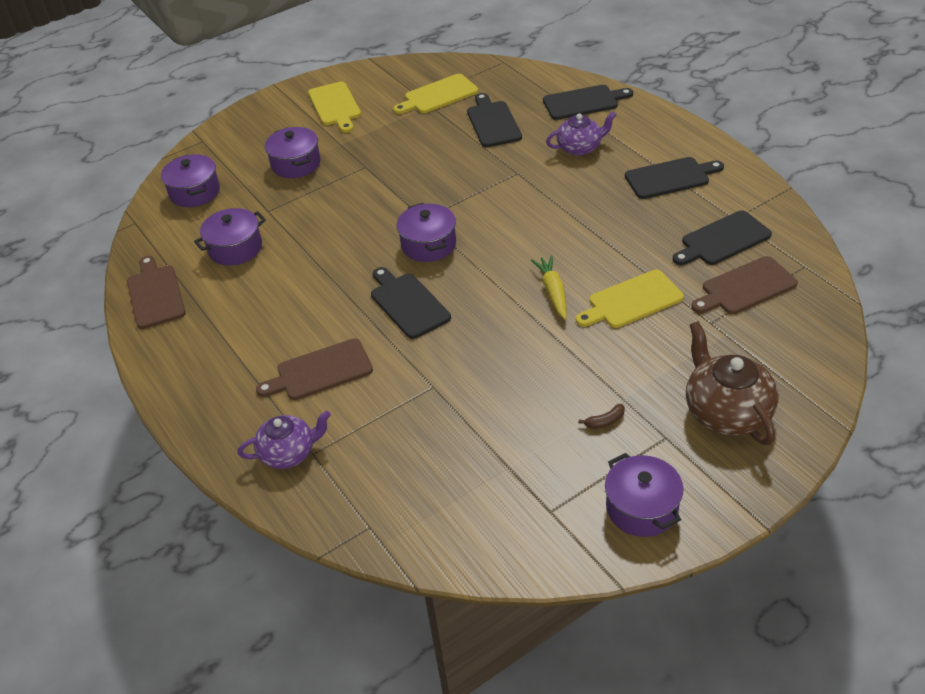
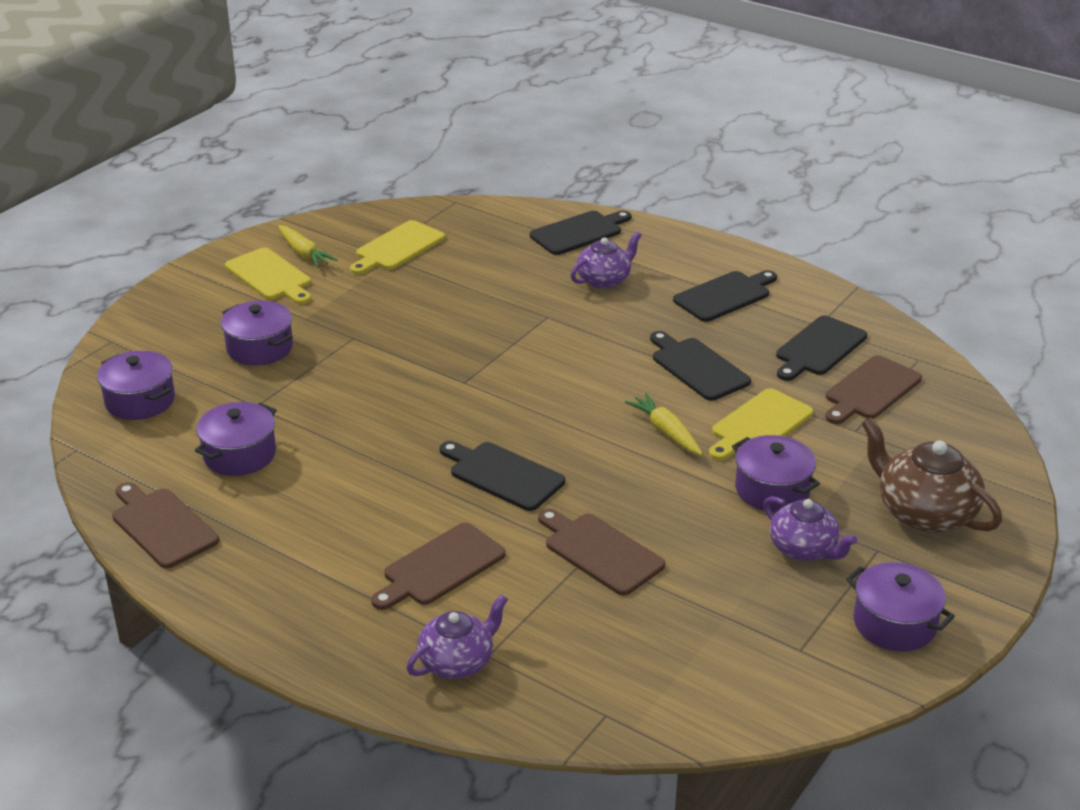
camera: 25 degrees left, 10 degrees down
purple pot [397,203,456,262] -> purple pot moved to [732,435,820,512]
black cutting board [467,93,522,147] -> black cutting board moved to [650,331,751,401]
brown banana [579,404,625,429] -> purple teapot [763,496,857,561]
none -> yellow carrot [278,225,337,268]
none -> brown cutting board [538,509,665,596]

